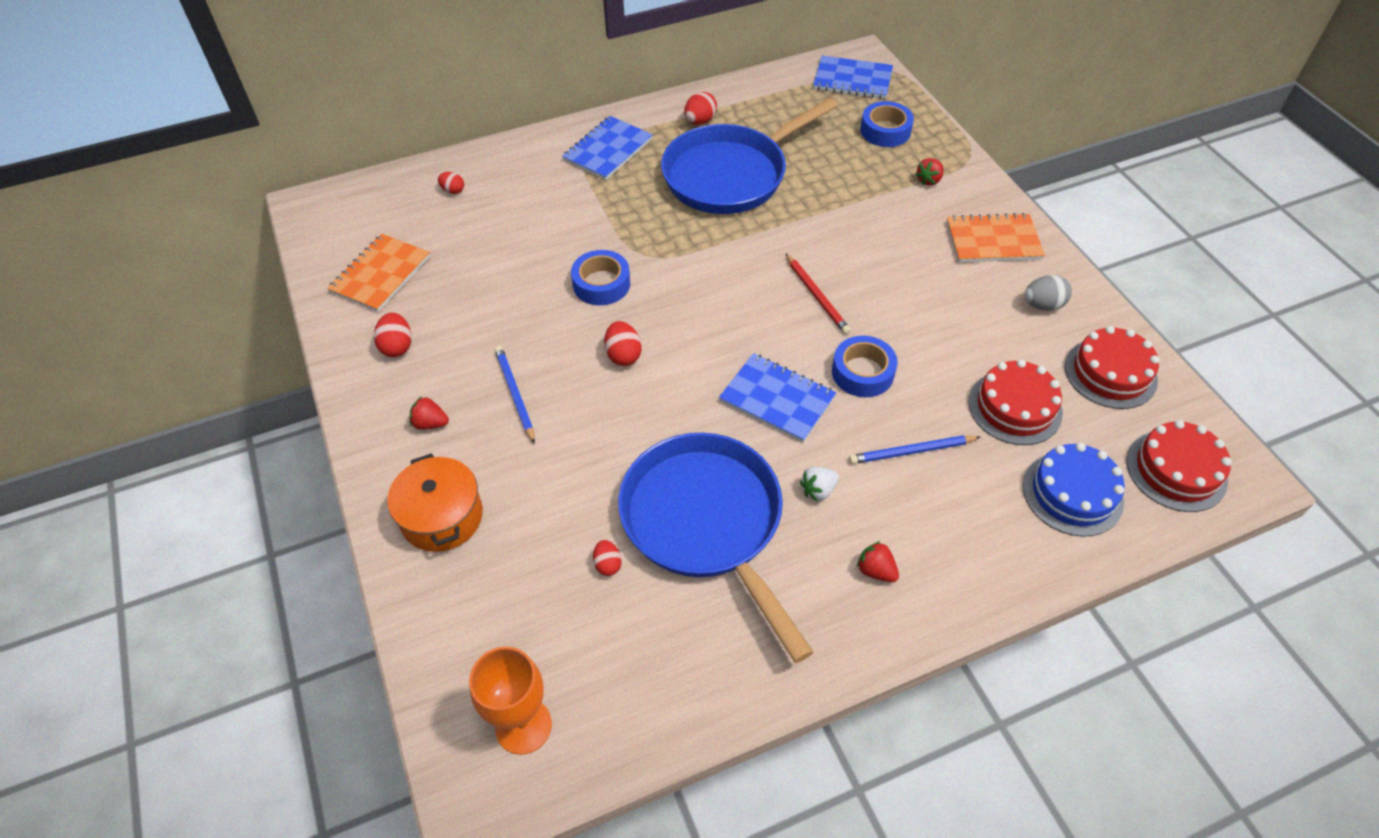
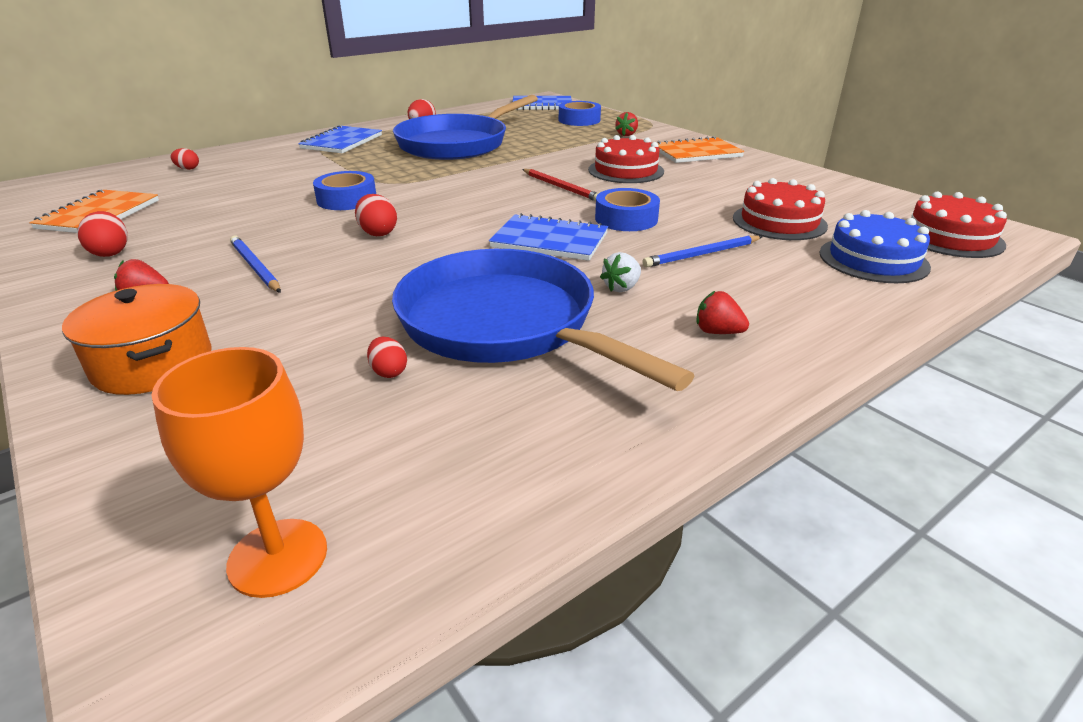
camera: 15 degrees left, 20 degrees down
grey egg [1025,275,1072,311] -> none
red cake [1065,326,1159,409] -> red cake moved to [588,135,664,183]

